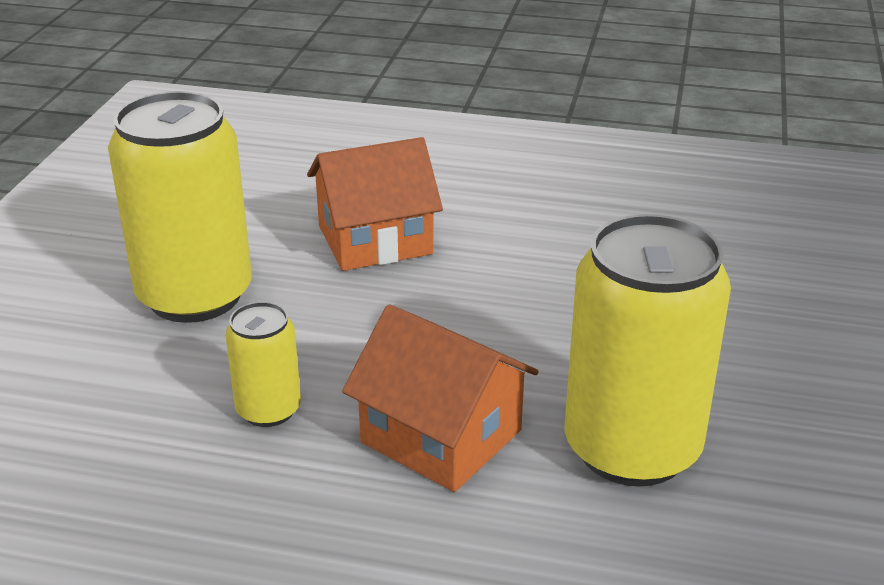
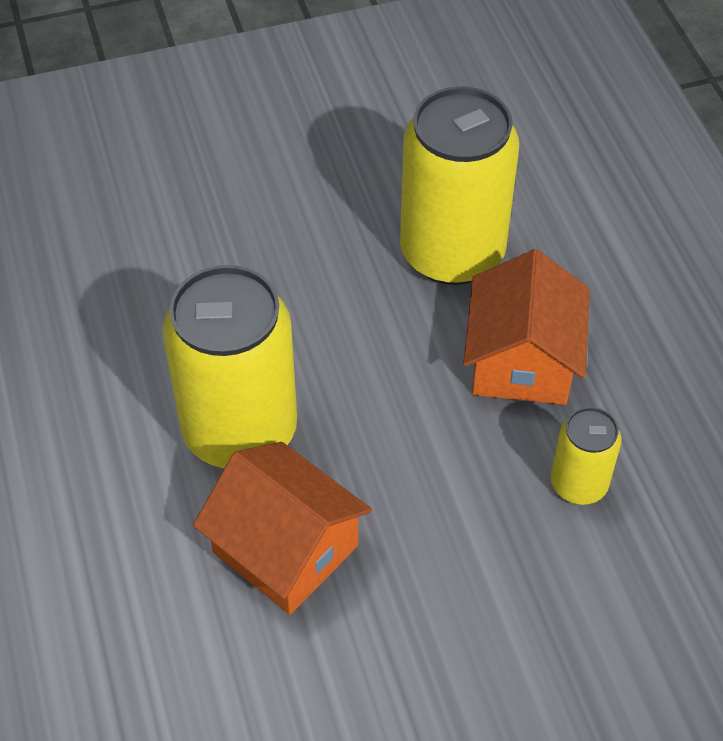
camera: 120 degrees left, 20 degrees up
yellow can [108,91,252,323] -> yellow can moved to [162,265,297,468]

